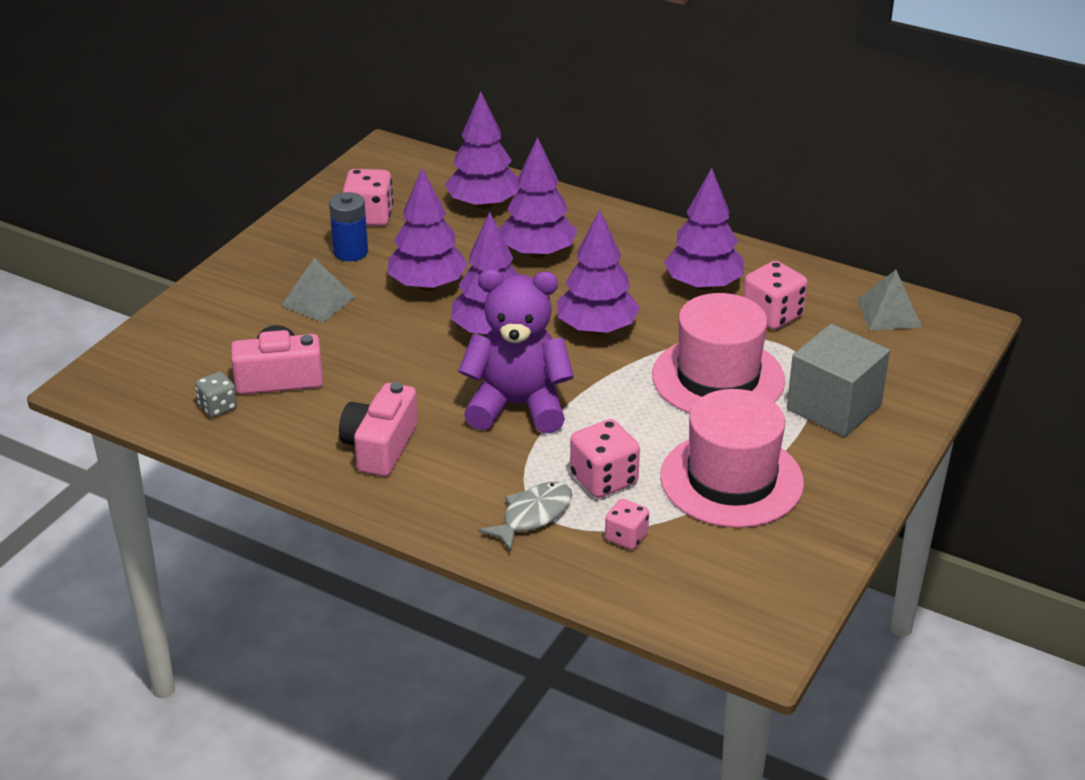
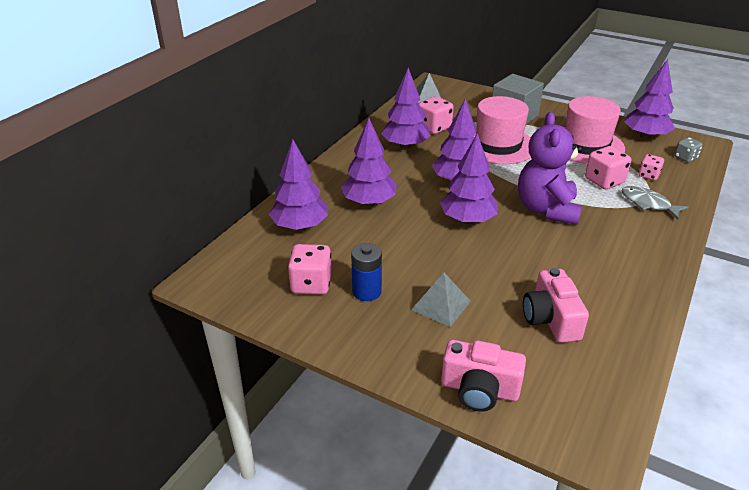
camera: 90 degrees left, 0 degrees up
grey dice [195,371,237,417] -> grey dice moved to [674,137,703,162]
pink camera [339,382,418,476] -> pink camera moved to [441,340,526,412]
purple tree [388,168,468,291] -> purple tree moved to [624,59,675,139]

